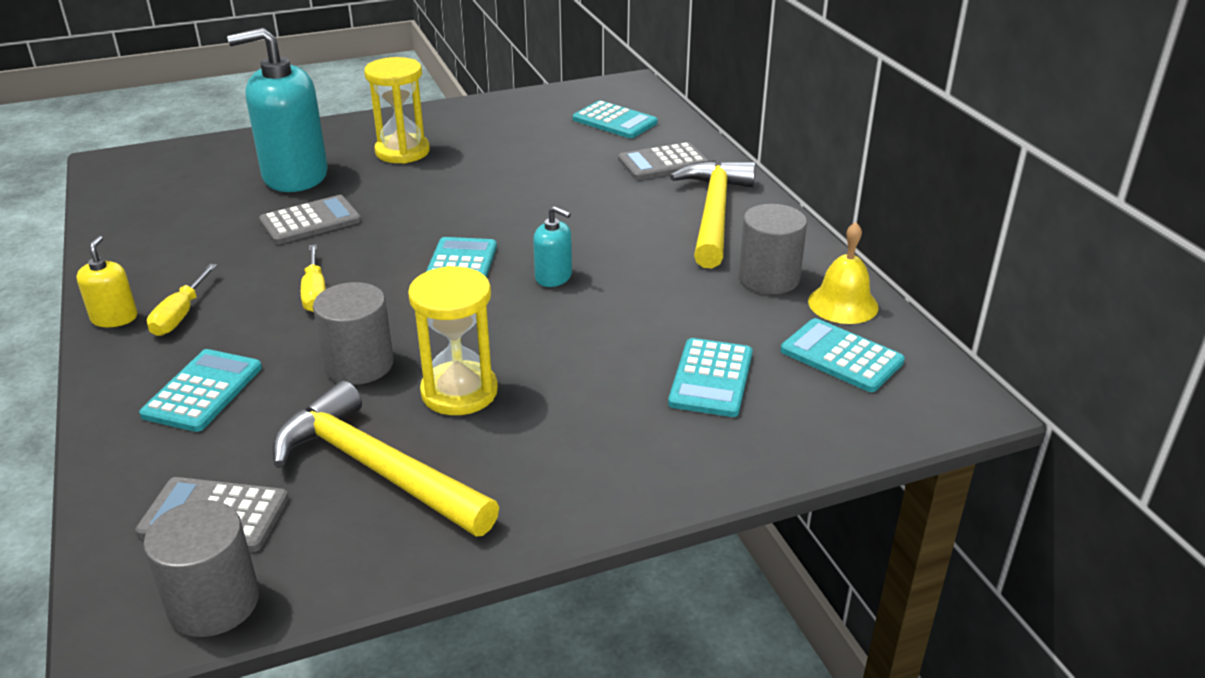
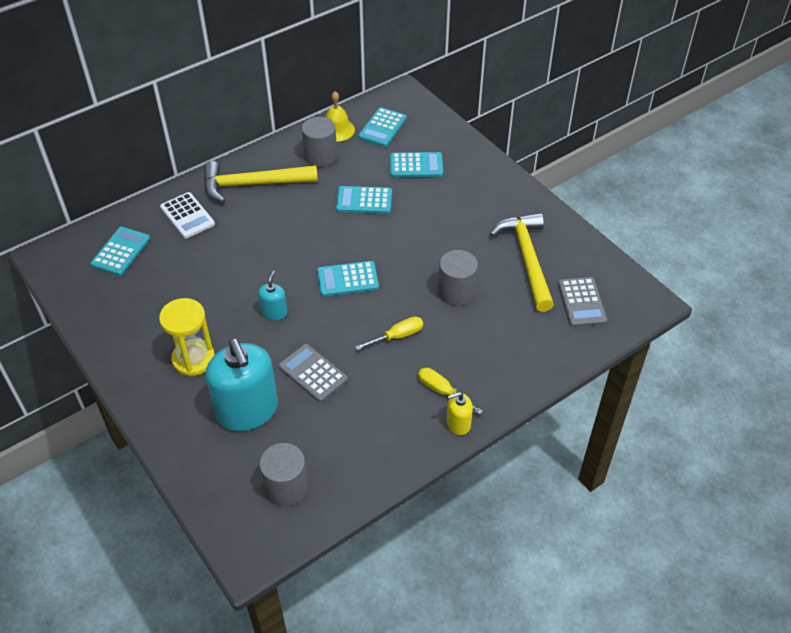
camera: 105 degrees left, 15 degrees up
turquoise calculator [139,349,262,432] -> turquoise calculator moved to [336,186,392,214]
grey cylinder [143,500,259,637] -> grey cylinder moved to [259,443,308,506]
yellow screwdriver [147,264,217,336] -> yellow screwdriver turned 135 degrees counterclockwise [418,368,483,414]
yellow hammer [272,381,499,537] -> yellow hammer turned 150 degrees clockwise [490,213,554,312]
yellow hourglass [408,266,498,415] -> none
turquoise soap dispenser [533,206,572,287] -> turquoise soap dispenser moved to [258,271,288,320]
grey calculator [618,142,709,180] -> white calculator [160,192,215,239]

